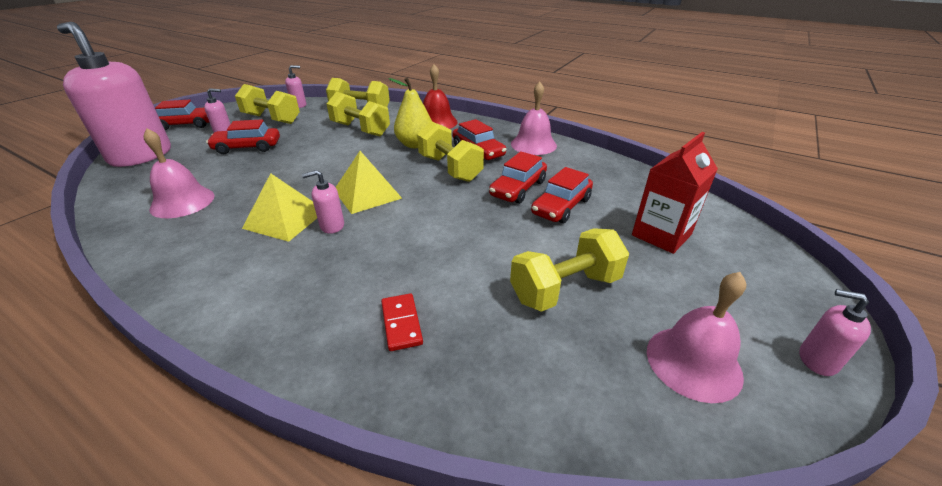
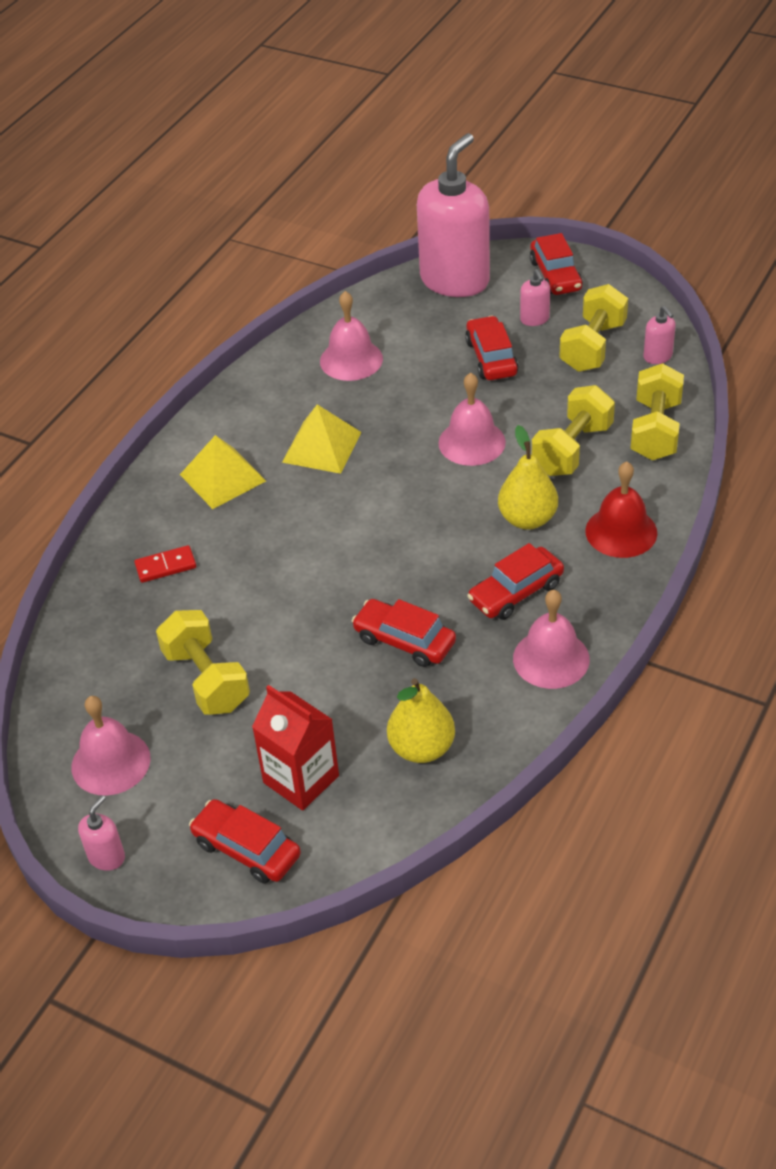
camera: 90 degrees right, 10 degrees up
pink soap dispenser [302,170,344,234] -> none
yellow pyramid [336,151,402,214] -> yellow pyramid moved to [180,435,266,509]
yellow dumbbell [417,121,484,182] -> none
red car [531,167,593,224] -> red car moved to [189,799,301,884]
none -> yellow pear [387,678,455,763]
none -> pink bell [438,373,506,466]

